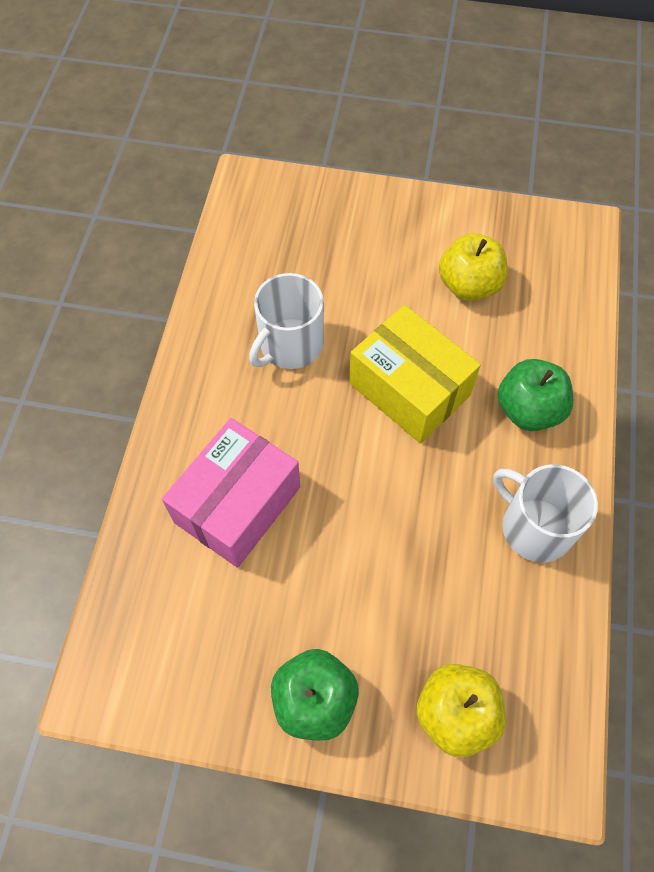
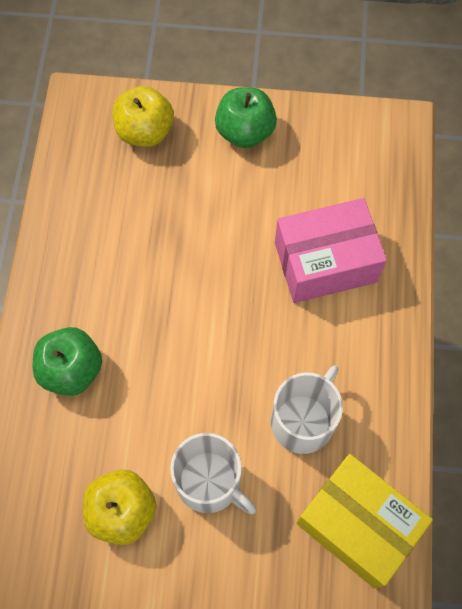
camera: 175 degrees right, 5 degrees up
pink box [162,418,300,568] -> pink box turned 45 degrees clockwise [275,198,387,303]
yellow box [349,305,481,444] -> yellow box moved to [296,454,433,588]
white mug [493,464,598,563] -> white mug moved to [170,433,256,514]

